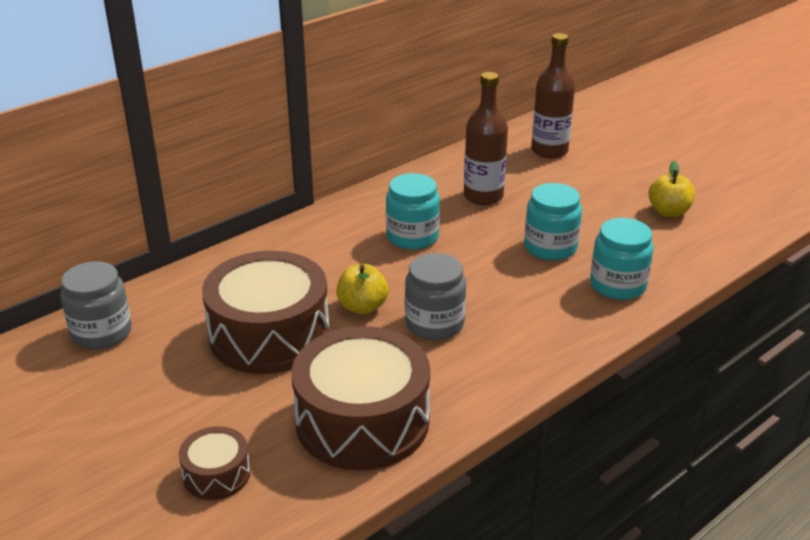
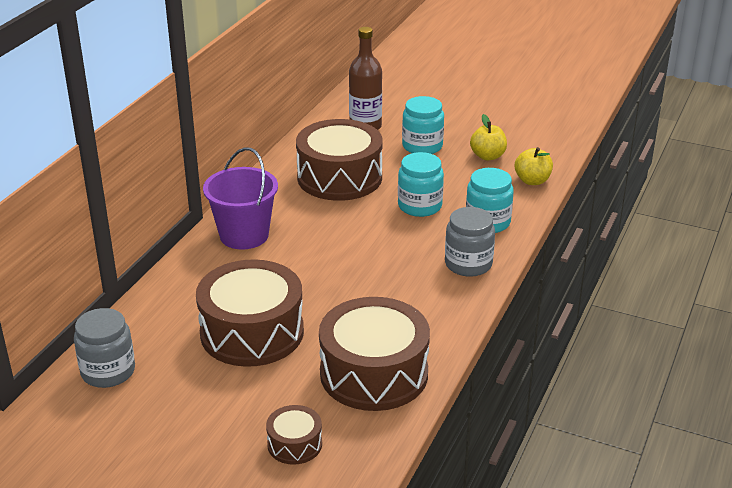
camera: 25 degrees left, 0 degrees up
yellow apple [337,264,389,315] -> yellow apple moved to [515,147,553,185]
turquoise jar [386,173,440,250] -> turquoise jar moved to [402,96,444,154]
grey jar [405,253,466,340] -> grey jar moved to [445,207,495,277]
brown bottle [464,72,508,205] -> brown drum [296,119,383,201]
none -> purple bucket [203,147,278,250]

